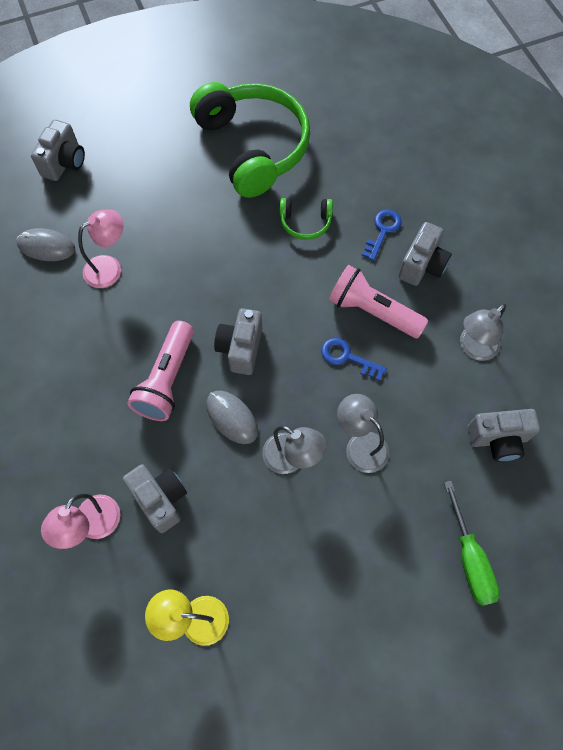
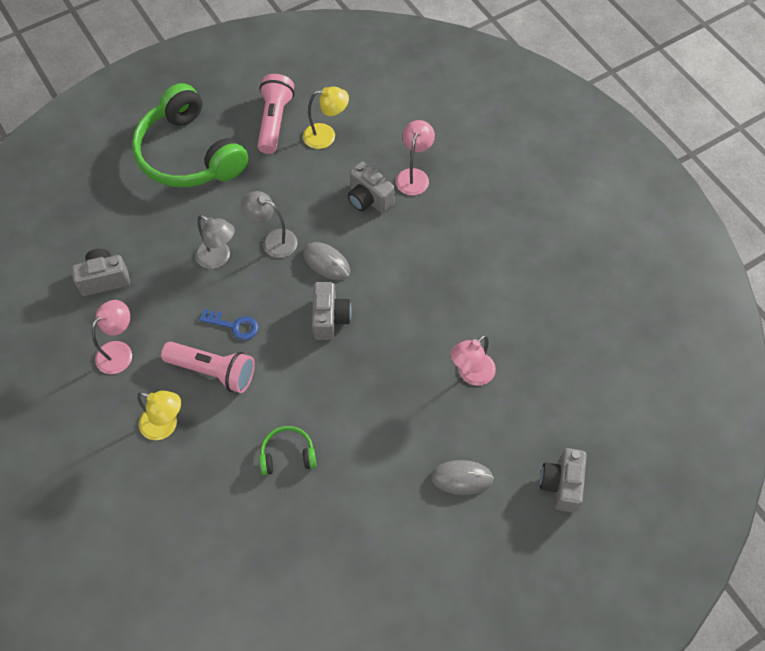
camera: 170 degrees right, 5 degrees down
grey mouse [16,228,75,261] -> grey mouse moved to [431,460,494,495]
pink flashlight [127,321,194,421] -> pink flashlight moved to [257,74,294,154]
green headphones [190,82,310,198] -> green headphones moved to [132,83,248,187]
blue key [362,209,402,261] -> none
grey camera [398,222,452,286] -> yellow lamp [137,391,181,440]
green screwdriver [444,481,500,606] -> none
grey lamp [460,304,506,361] -> pink lamp [92,300,132,374]

